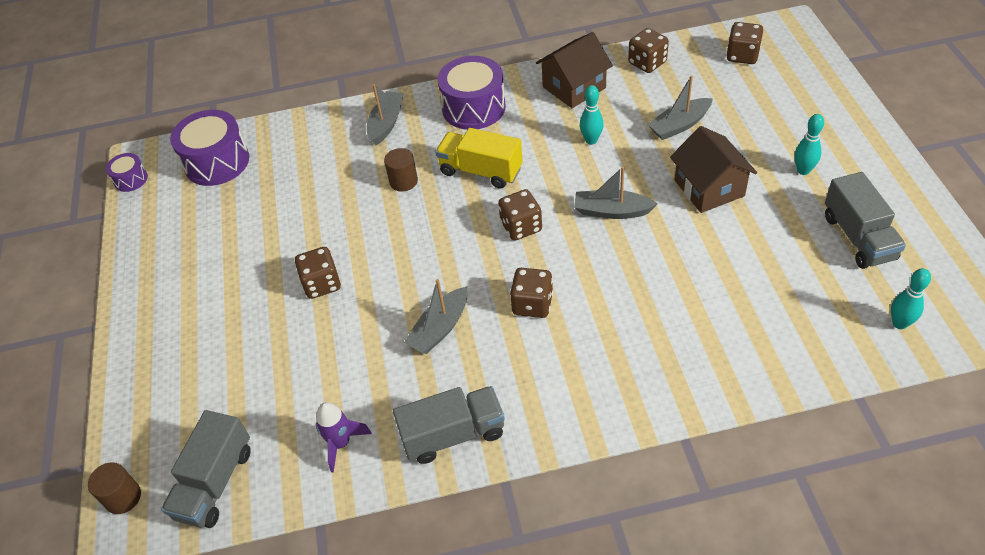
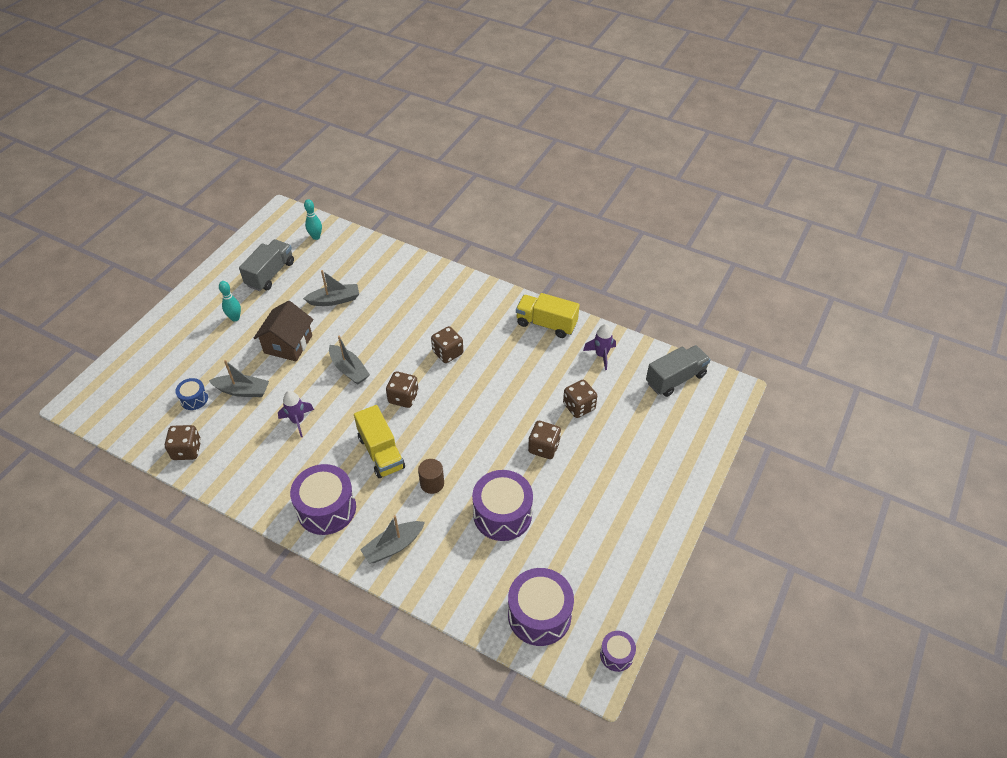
camera: 145 degrees left, 0 degrees up
brown cylinder [88,463,141,514] -> none
grey truck [393,386,505,464] -> yellow truck [516,293,580,338]
grey boat [404,279,468,354] -> grey boat moved to [303,270,359,306]
brown house [536,32,613,108] -> none
turquoise bowling pin [580,85,604,145] -> purple rocket [278,391,314,437]
brown dice [726,22,763,64] -> brown dice moved to [563,380,597,418]
none -> blue drum [175,378,208,410]
none -> purple drum [472,470,533,541]

